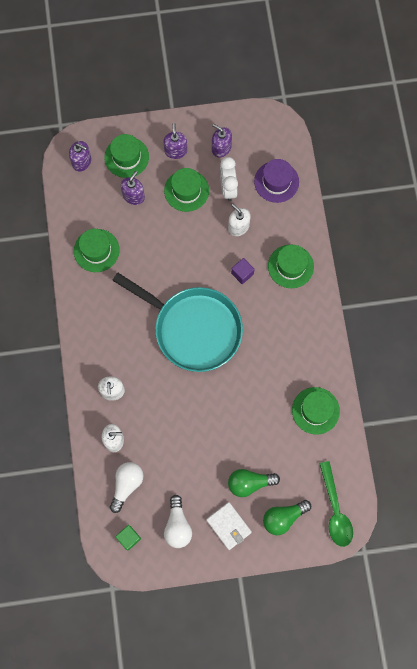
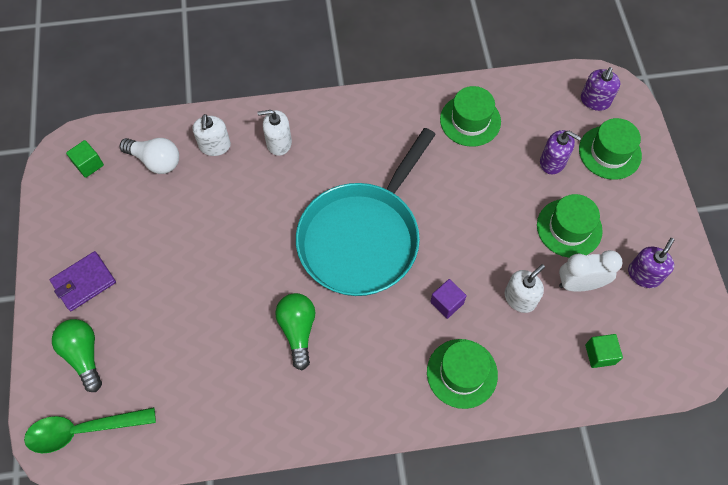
camera: 90 degrees right, 10 degrees down
purple soap dispenser [163,123,187,159] -> none
white light bulb [164,495,192,548] -> none
white wallet [206,502,252,550] -> purple wallet [50,251,116,311]
green light bulb [228,469,280,497] -> green light bulb moved to [275,293,315,370]
purple hat [254,159,299,203] -> green cube [585,334,623,368]
green hat [292,387,340,434] -> none

